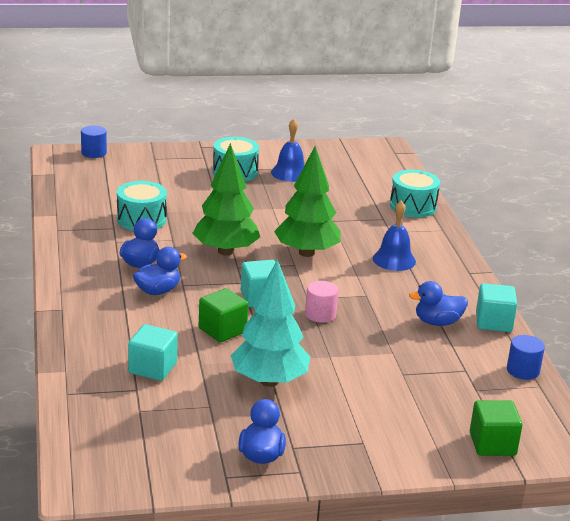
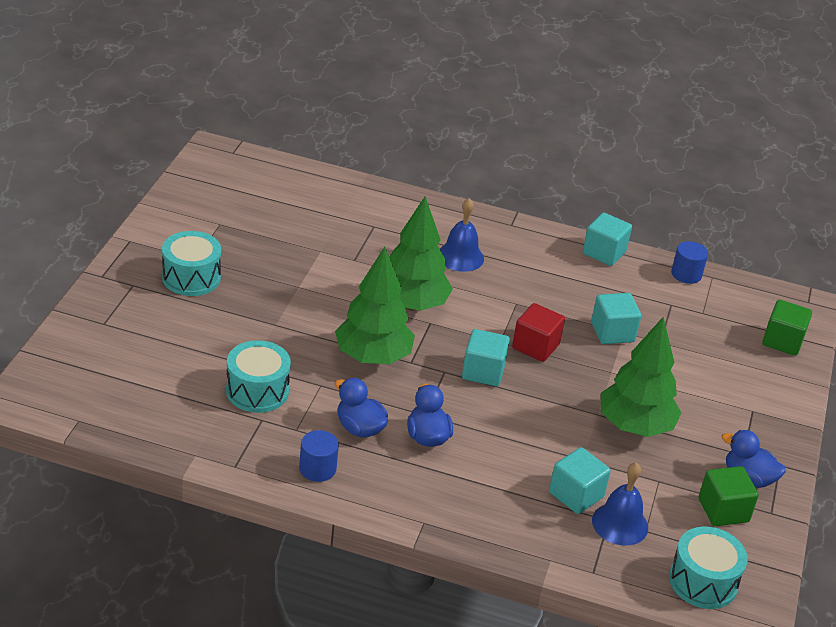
camera: 65 degrees left, 10 degrees up
blue cylinder [81,126,107,158] -> blue cylinder moved to [299,430,339,482]
green cube [199,288,248,342] -> green cube moved to [698,466,759,526]
turquoise tree [231,259,310,387] -> green tree [601,317,681,437]
blue bell [271,119,304,182] -> blue bell moved to [592,462,648,546]
pink cylinder [305,281,339,323] -> red cube [512,303,565,362]
turquoise drum [390,170,440,218] -> turquoise drum moved to [669,527,748,609]
blue duck [409,281,468,326] -> none
none -> turquoise cube [591,293,641,344]

